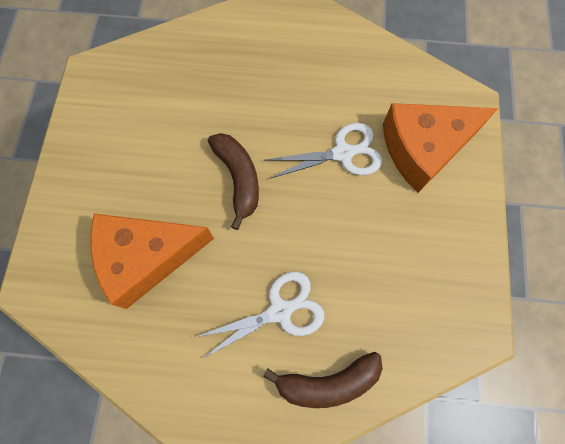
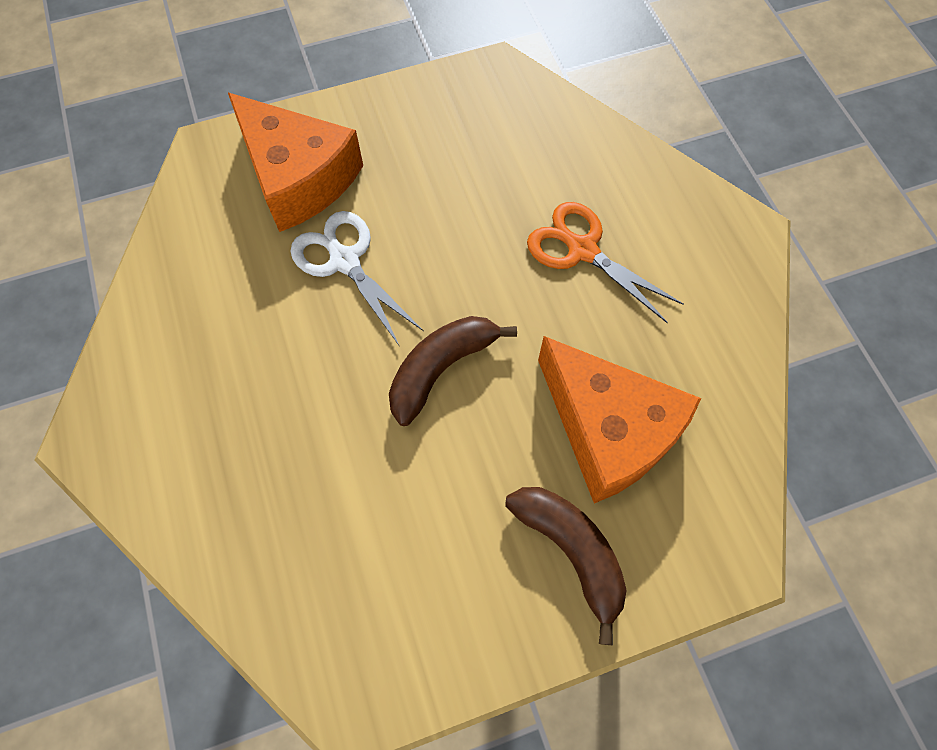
camera: 115 degrees left, 5 degrees down
white scissors [193,272,325,359] -> orange scissors [527,202,684,323]
brown banana [263,352,383,408] -> brown banana moved to [505,487,627,645]

